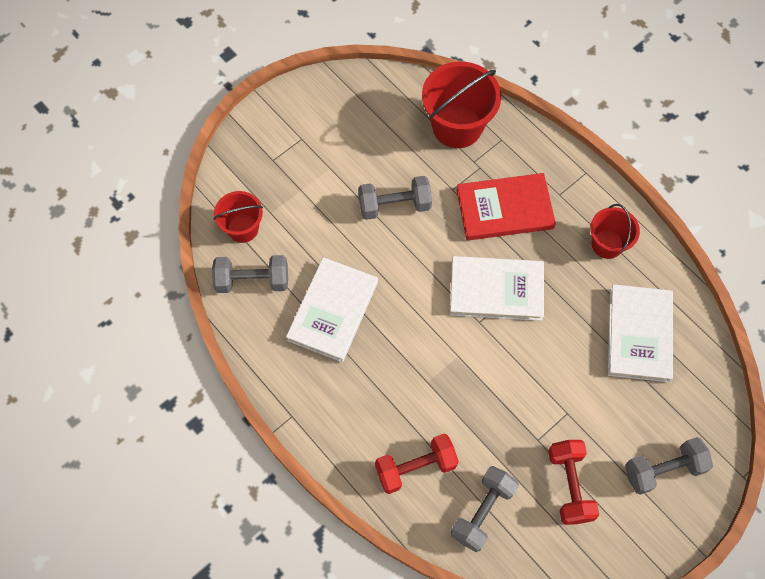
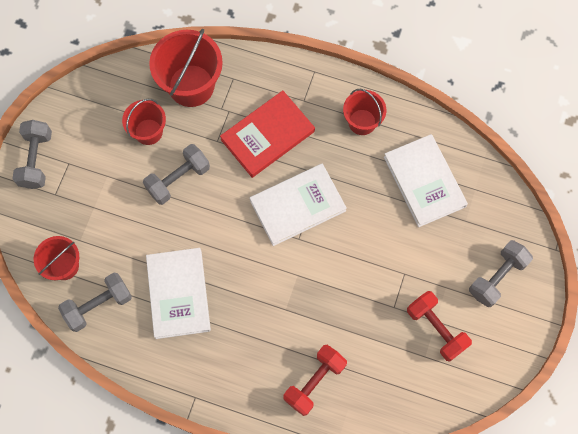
camera: 30 degrees left, 5 degrees up
grey dumbbell [450,466,519,552] -> grey dumbbell moved to [12,120,52,189]
none -> red bucket [122,99,166,145]

